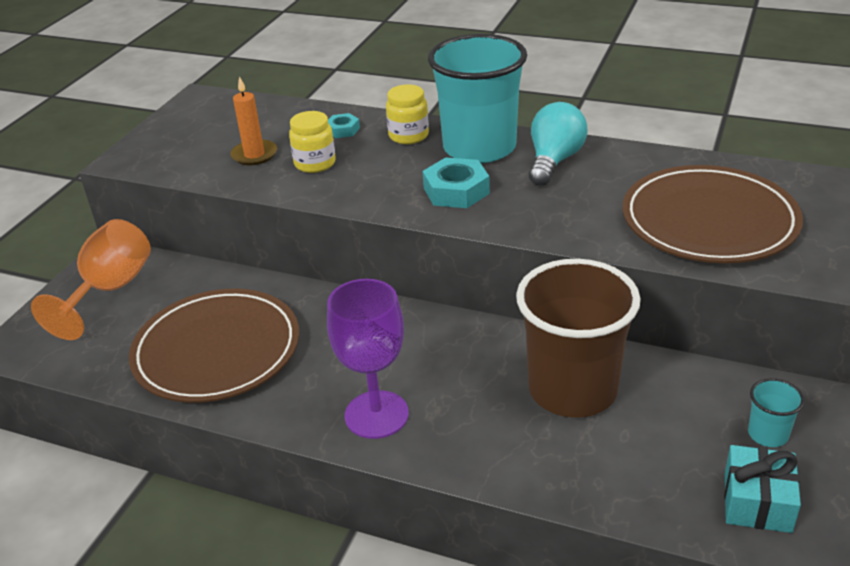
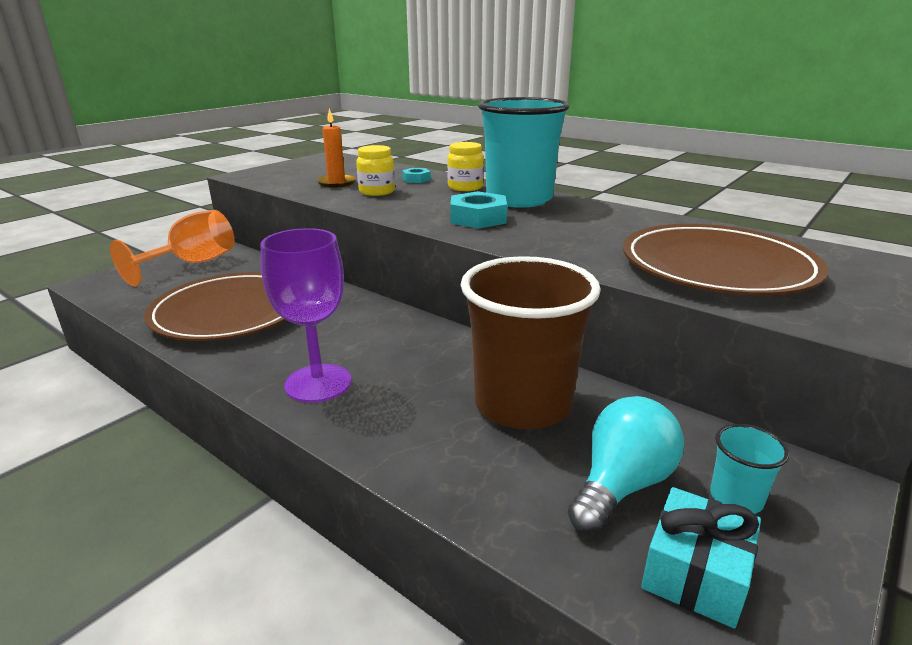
camera: 15 degrees right, 10 degrees down
turquoise light bulb [529,102,588,186] -> turquoise light bulb moved to [568,396,684,534]

